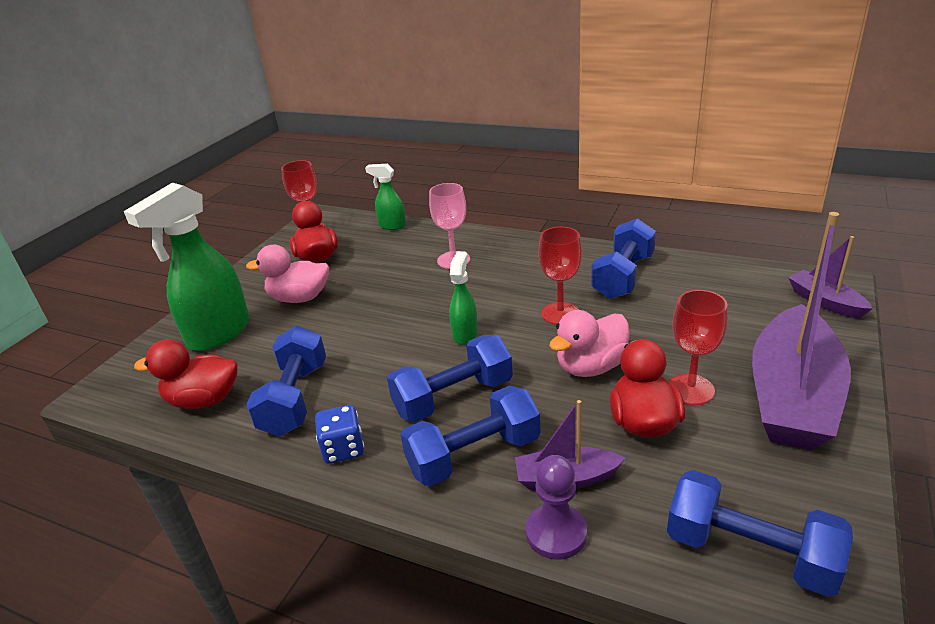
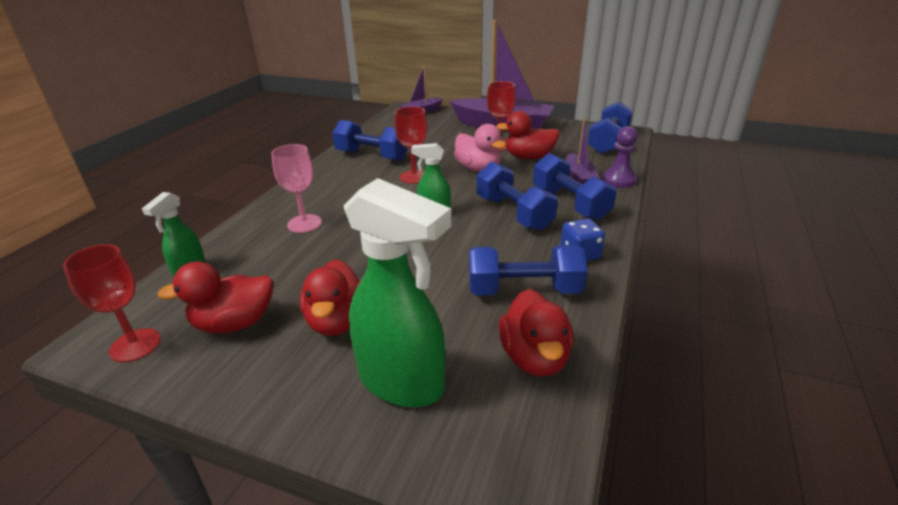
camera: 95 degrees left, 0 degrees up
pink duck [246,245,329,303] -> red duck [300,259,361,336]

